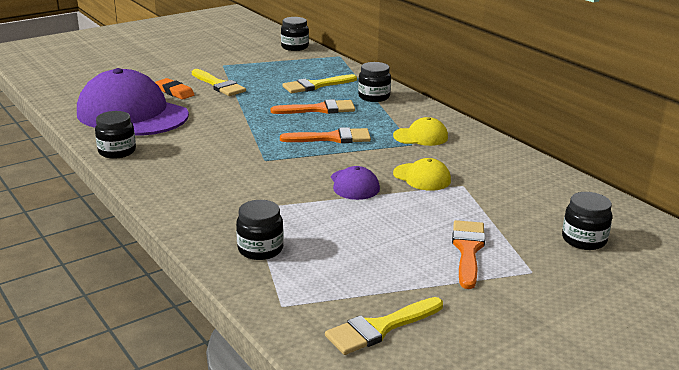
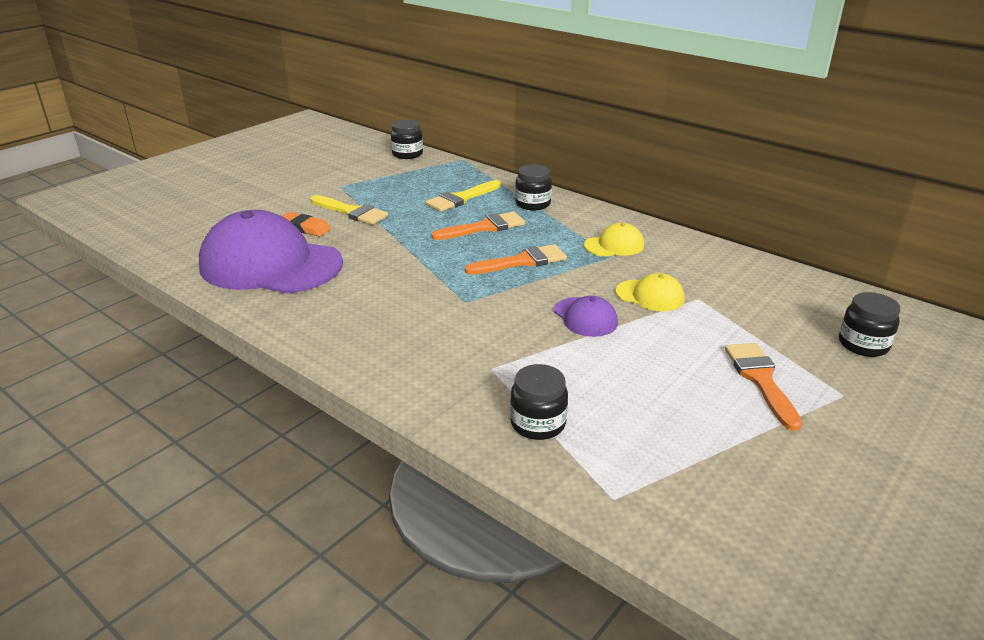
camera: 15 degrees left, 5 degrees up
black jar [95,111,136,159] -> none
yellow brush [325,297,443,355] -> none

